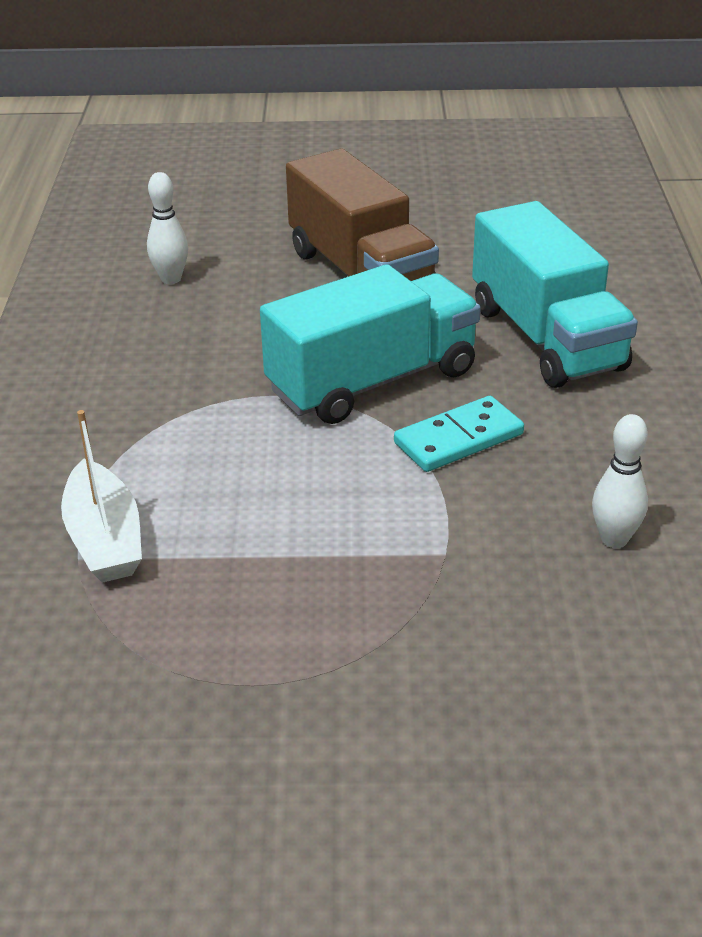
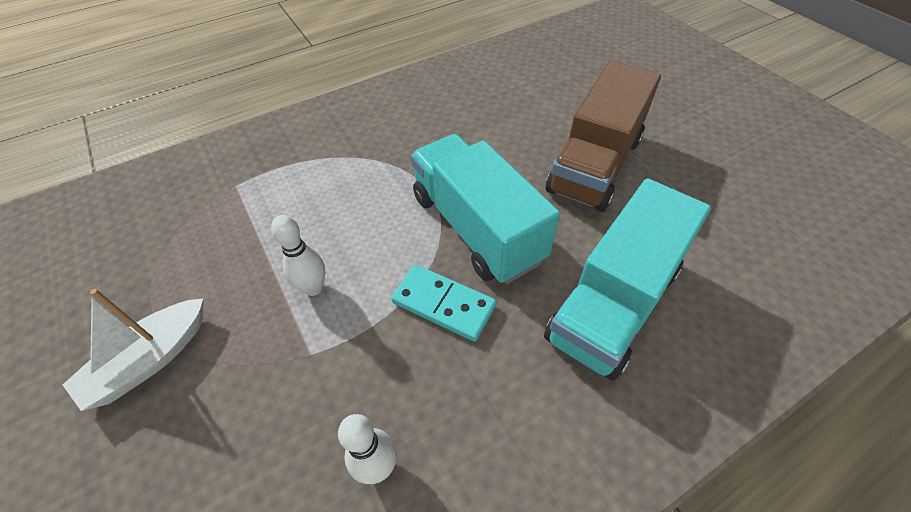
camera: 60 degrees right, 15 degrees up
white boat [61,410,142,583] -> white boat moved to [63,289,203,411]
white bowling pin [147,172,188,284] -> white bowling pin moved to [271,215,325,296]
turquoise truck [260,264,481,424] -> turquoise truck turned 150 degrees counterclockwise [411,134,560,284]

